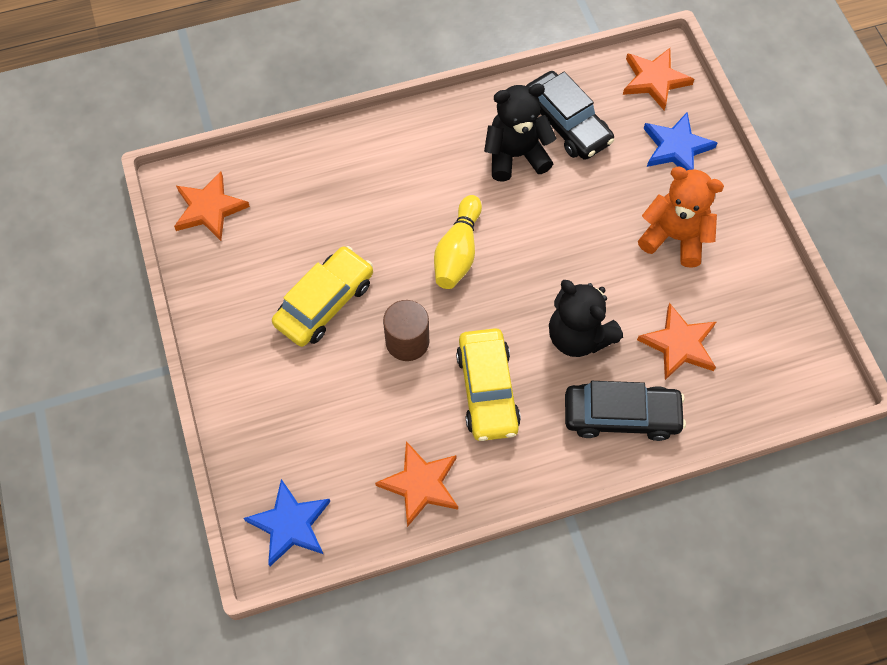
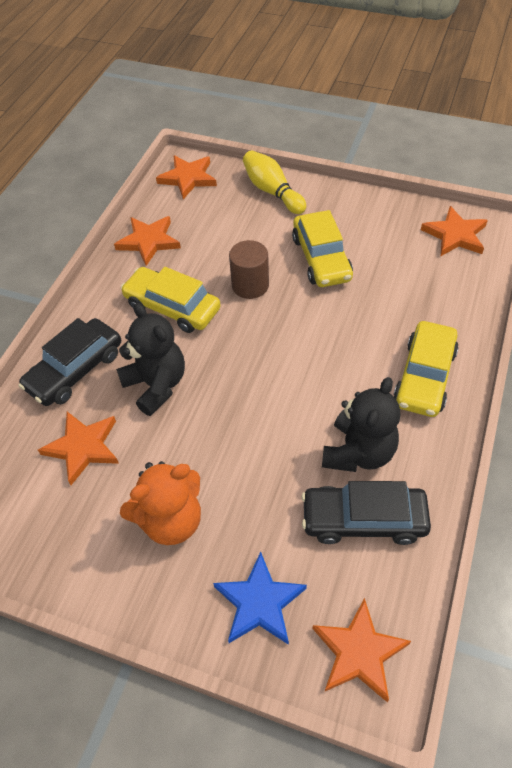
camera: 130 degrees right, 10 degrees down
blue star [244,479,330,566] -> orange star [156,155,217,199]
yellow bowling pin [434,195,482,289] -> yellow bowling pin moved to [243,150,306,214]
black teddy bear [549,280,623,357] -> black teddy bear turned 60 degrees clockwise [116,303,185,416]
none -> yellow car [394,321,459,417]

